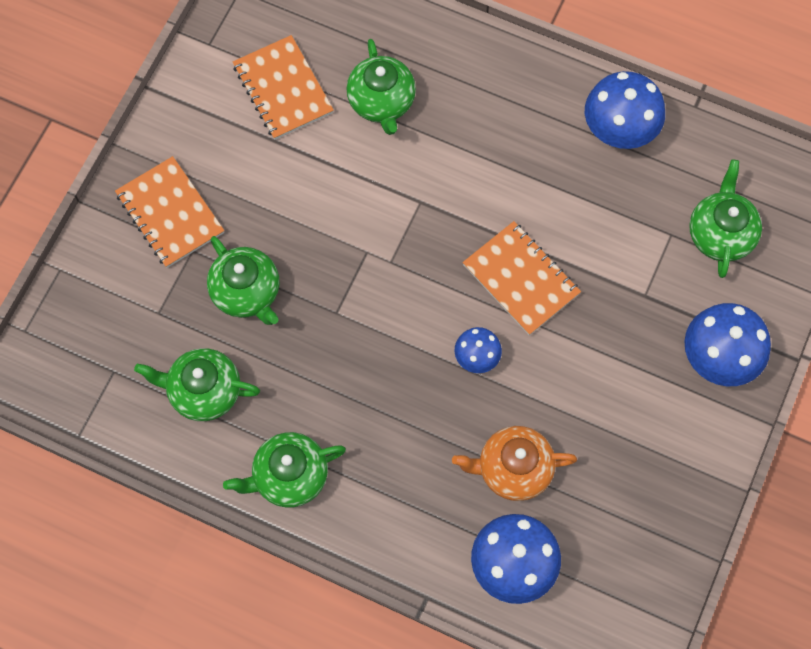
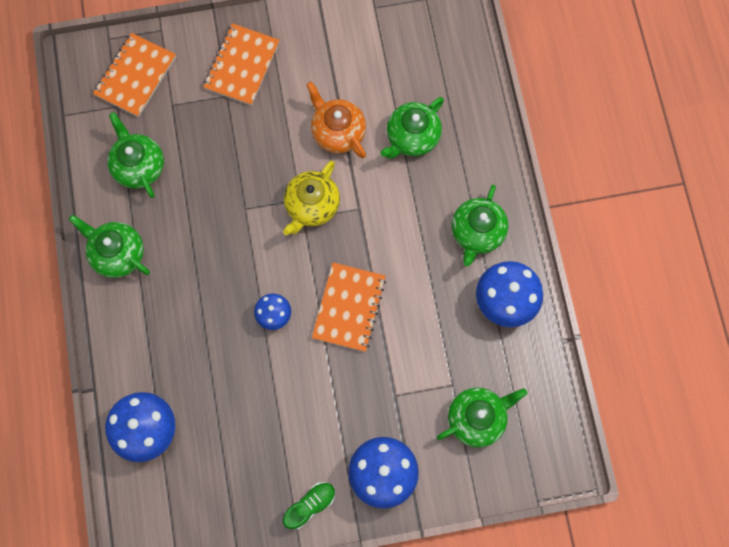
camera: 55 degrees right, 5 degrees up
green teapot [207,236,279,325] -> green teapot moved to [452,185,508,267]
orange notebook [233,35,334,140] -> orange notebook moved to [93,33,176,117]
orange teapot [452,426,577,501] -> orange teapot moved to [306,82,366,158]
none -> yellow teapot [283,161,340,235]
none -> green shoe [283,482,336,529]

